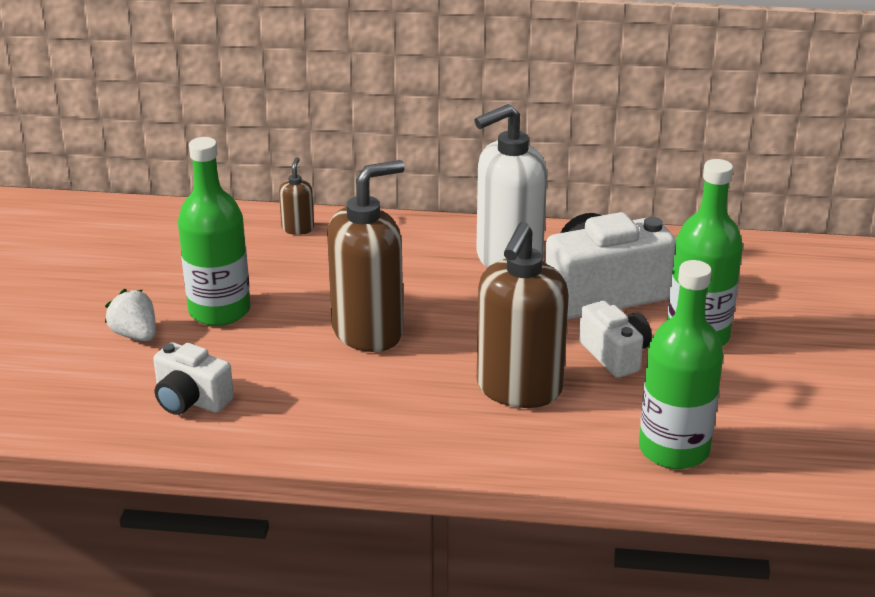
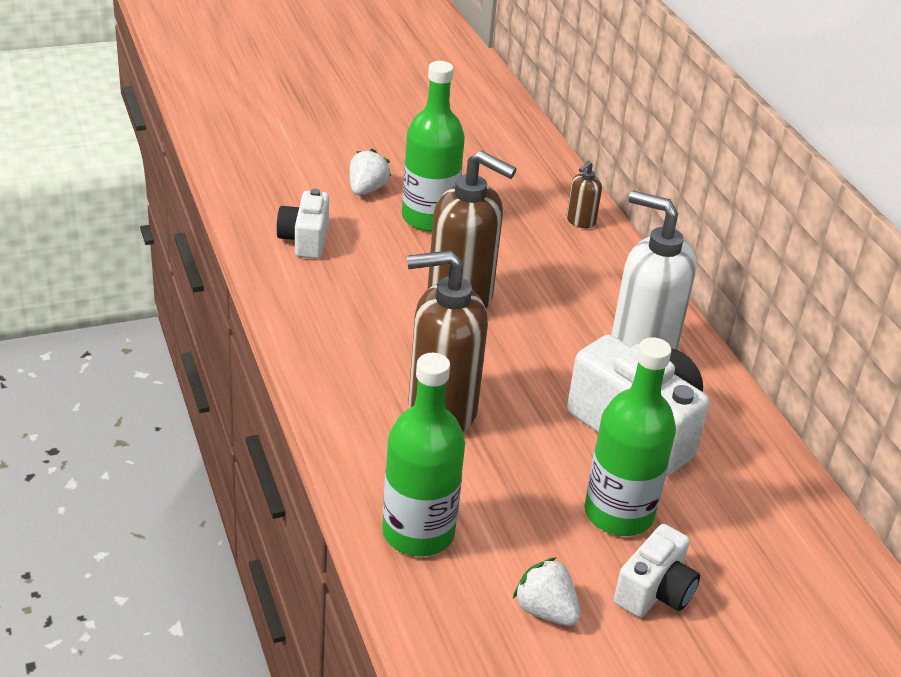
camera: 60 degrees right, 5 degrees up
brown soap dispenser [279,157,314,235] -> brown soap dispenser turned 150 degrees clockwise [567,161,602,228]
white camera [579,301,652,378] -> white camera moved to [614,524,700,618]
none -> white strawberry [513,557,580,626]

